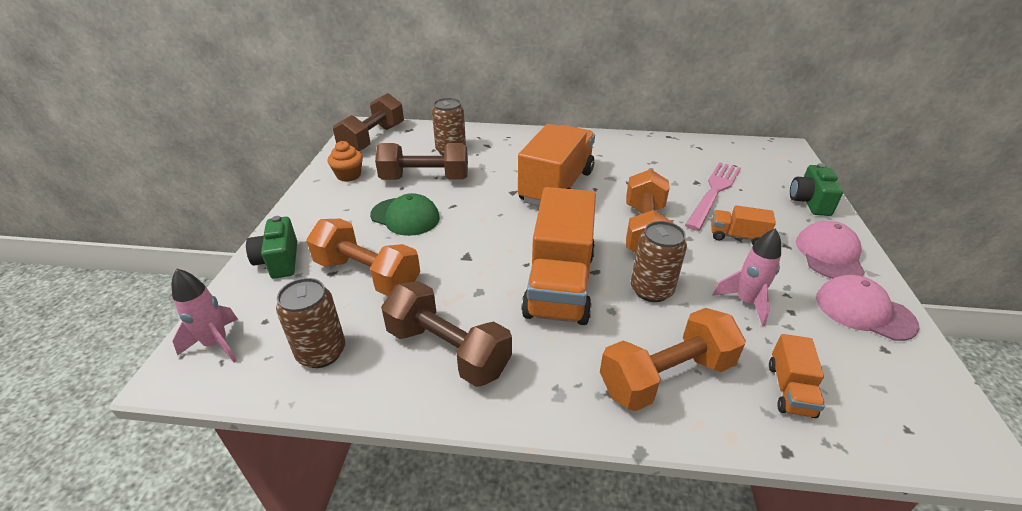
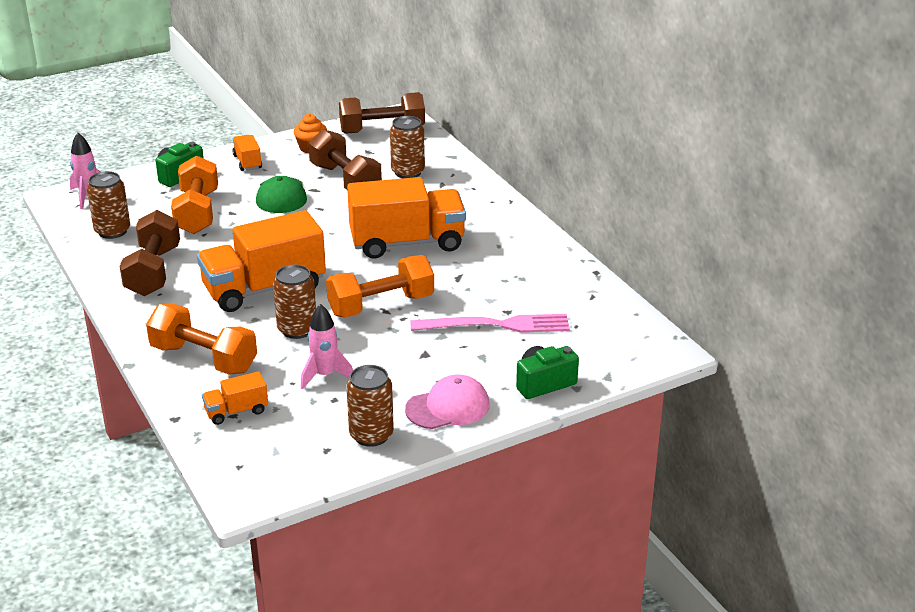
camera: 55 degrees right, 5 degrees down
orange truck [711,205,776,245] -> orange truck moved to [232,135,262,171]
pink cap [816,275,919,341] -> brown can [346,365,394,447]

